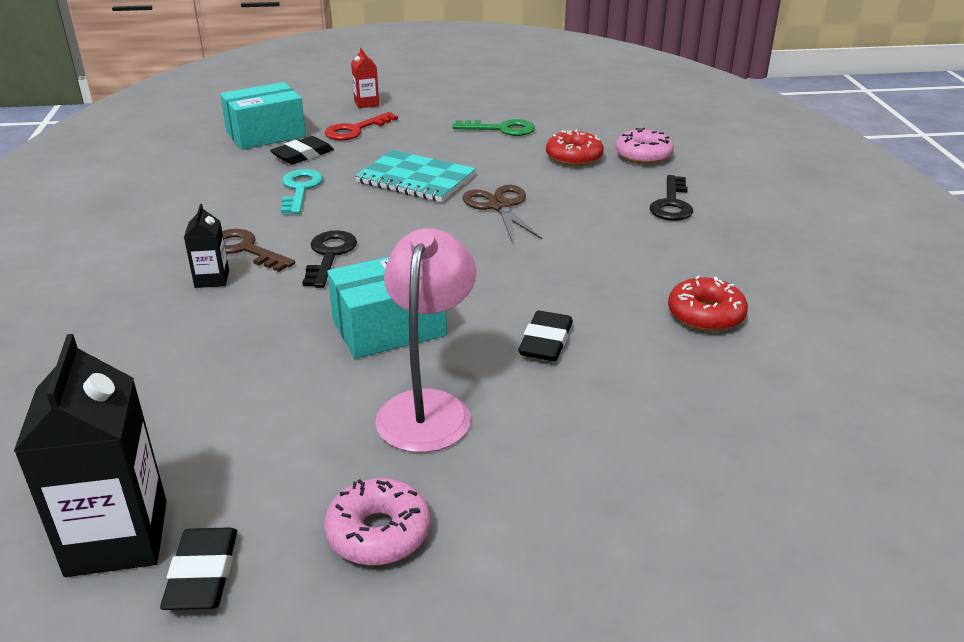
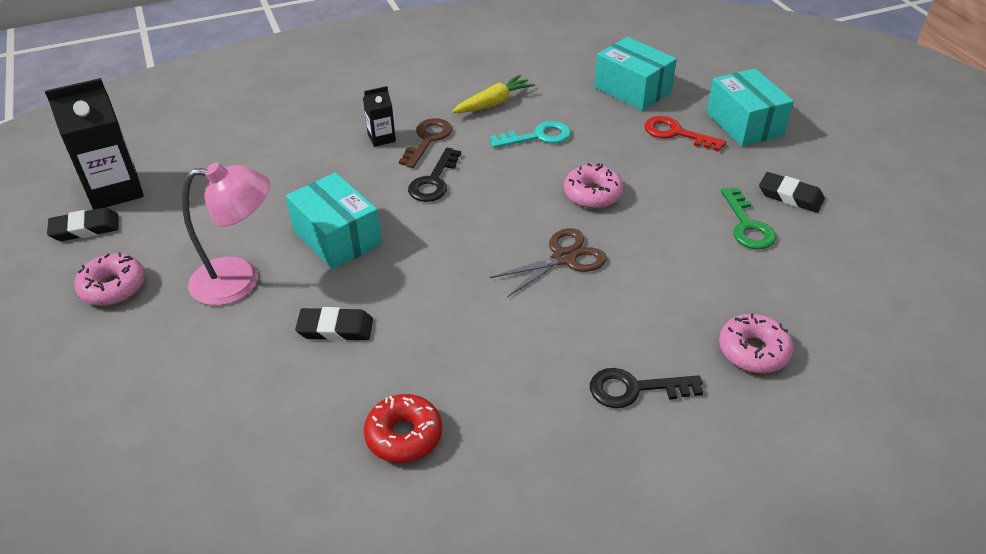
camera: 75 degrees right, 10 degrees up
black eraser [270,136,334,164] -> black eraser moved to [759,172,825,213]
black key [302,230,357,288] -> black key turned 120 degrees clockwise [408,148,461,202]
red carton [351,48,379,108] -> turquoise box [706,68,794,147]
turquoise notebook [355,150,476,202] -> pink donut [564,163,624,209]
red donut [546,129,604,166] -> none
none -> yellow carrot [452,75,535,113]

